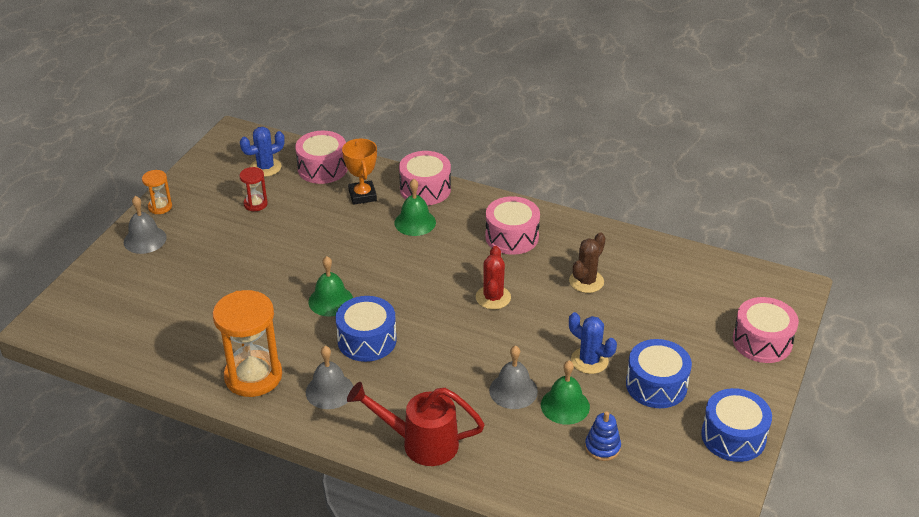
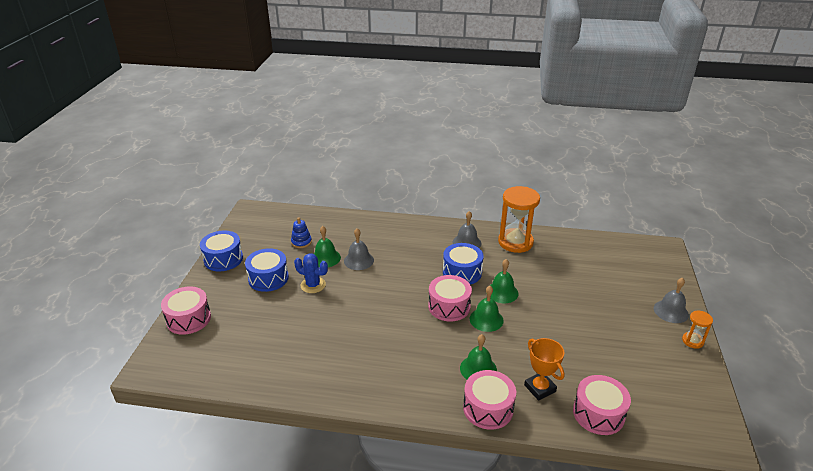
camera: 165 degrees right, 5 degrees down
red hourglass [239,167,268,211] -> none
blue cactus [240,127,285,177] -> none
red watering can [347,382,485,466] -> none
red cactus [476,246,511,310] -> none
pink drum [485,196,540,255] -> pink drum moved to [428,275,472,322]
brown cactus [569,233,605,293] -> none
none -> green bell [470,286,504,332]

